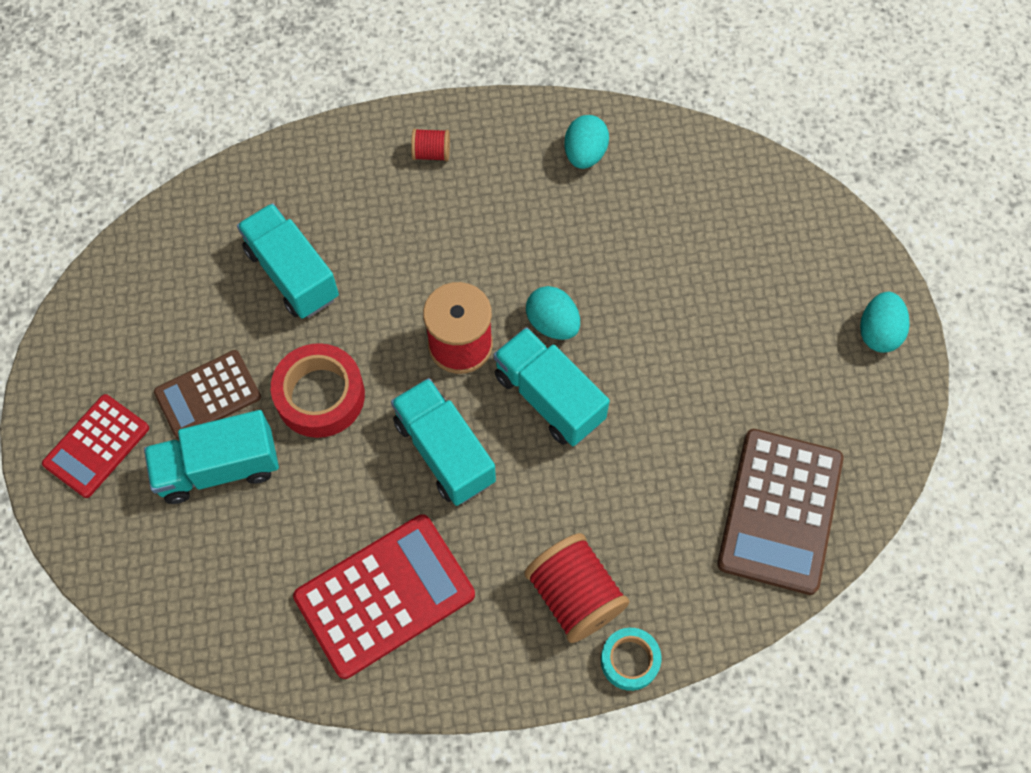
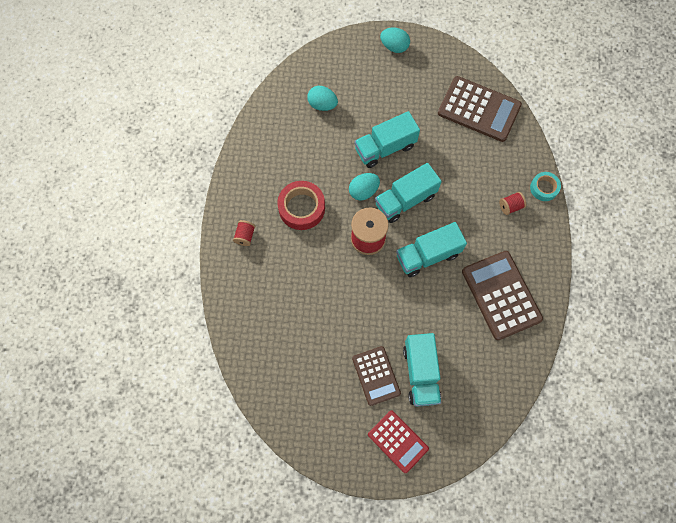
camera: 80 degrees left, 5 degrees up
turquoise truck [237,203,339,319] -> turquoise truck moved to [354,111,420,168]
red tape [271,343,365,438] -> red tape moved to [277,181,325,230]
red calculator [293,514,475,679] -> brown calculator [462,251,543,340]
red spool [524,533,630,643] -> red spool [499,192,526,215], size x0.51
turquoise egg [564,115,609,169] -> turquoise egg moved to [307,86,338,111]

